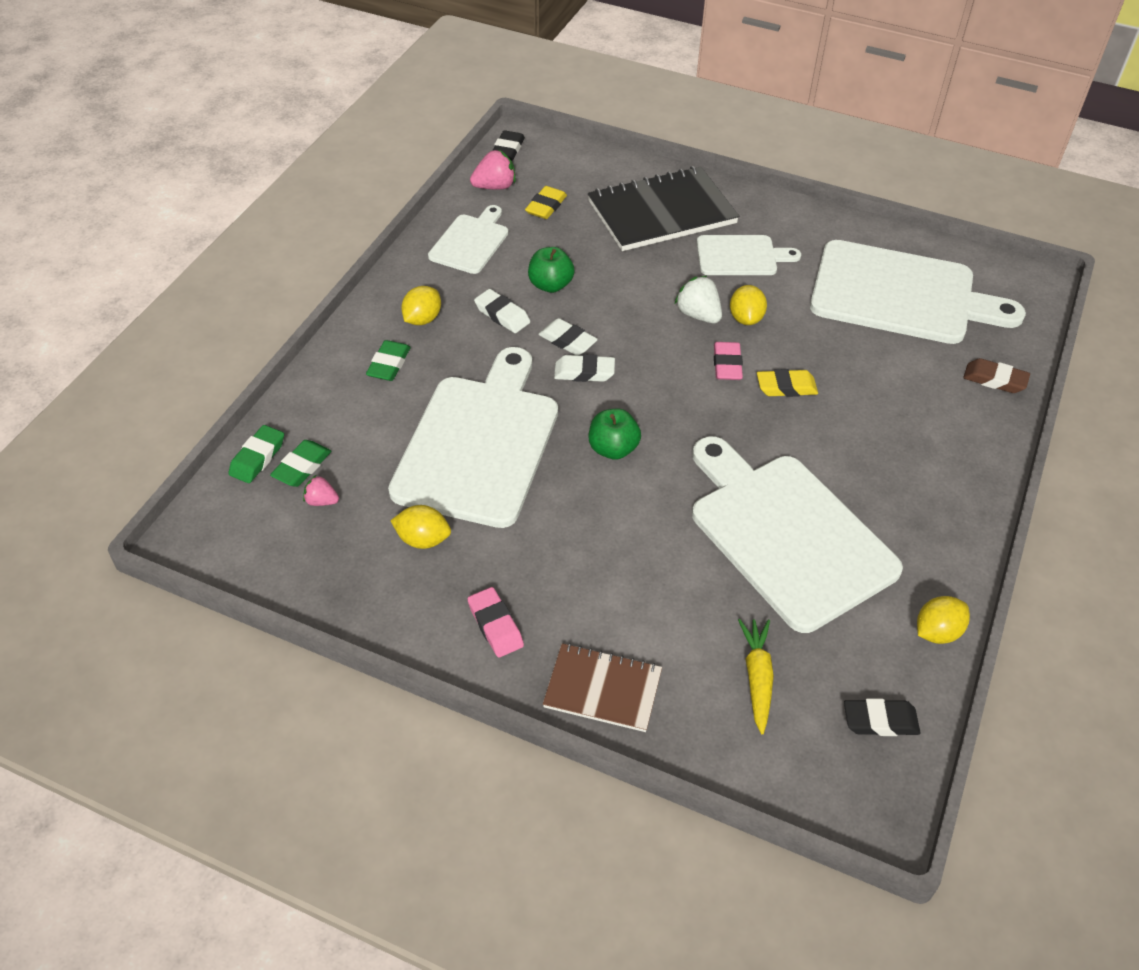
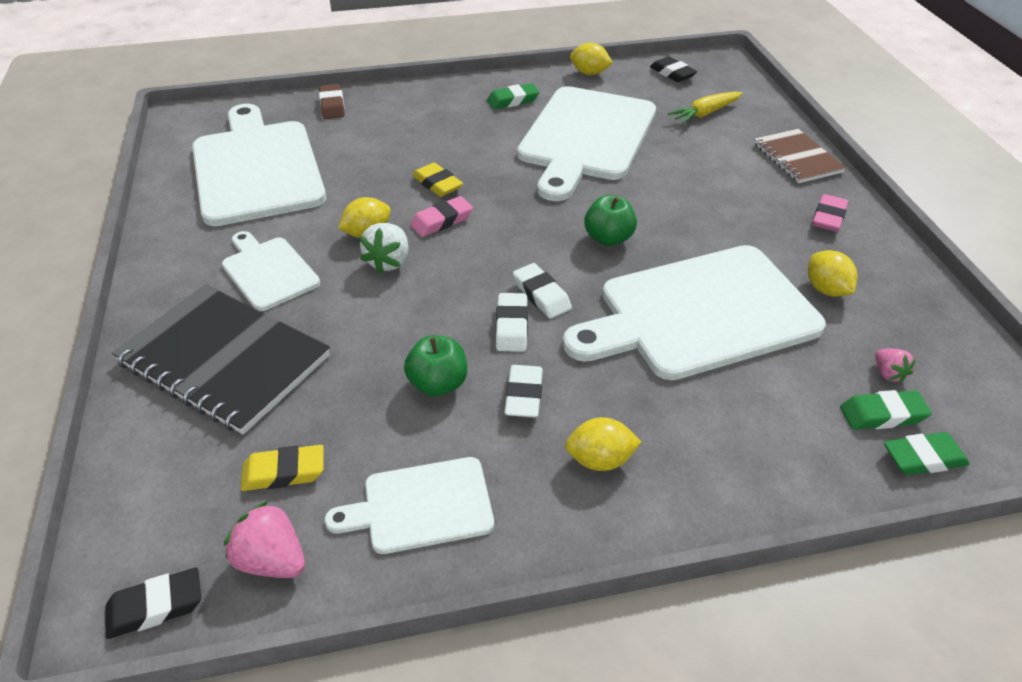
camera: 125 degrees left, 5 degrees down
green eraser [366,340,411,381] -> green eraser moved to [487,83,540,109]

